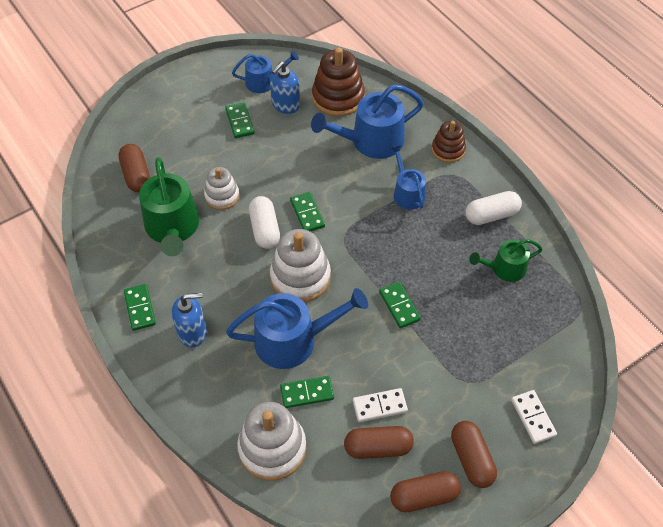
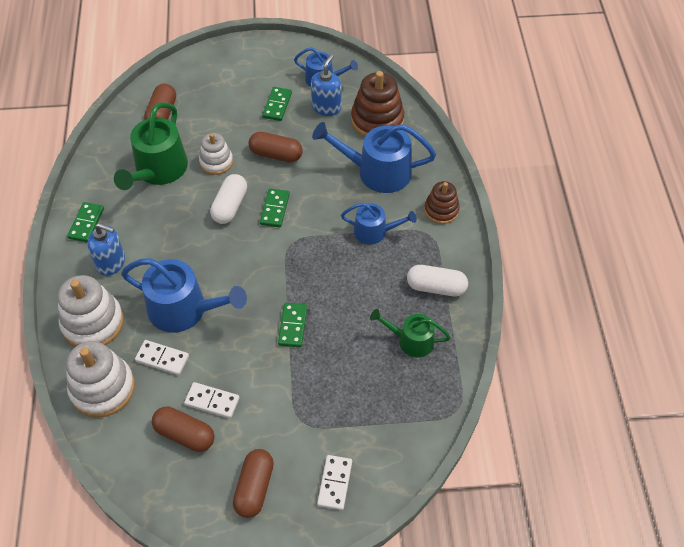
camera: 30 degrees right, 0 degrees up
blue soap dispenser [270,62,300,114] -> blue soap dispenser turned 135 degrees clockwise [311,54,341,116]
white stacking toy [270,229,331,302] -> white stacking toy moved to [58,275,124,347]
green domino [280,376,334,408] -> white domino [135,340,189,375]
brown capsule [390,471,461,512] -> brown capsule moved to [249,132,303,162]
blue watering can [391,145,426,210] -> blue watering can turned 90 degrees clockwise [341,203,417,244]

